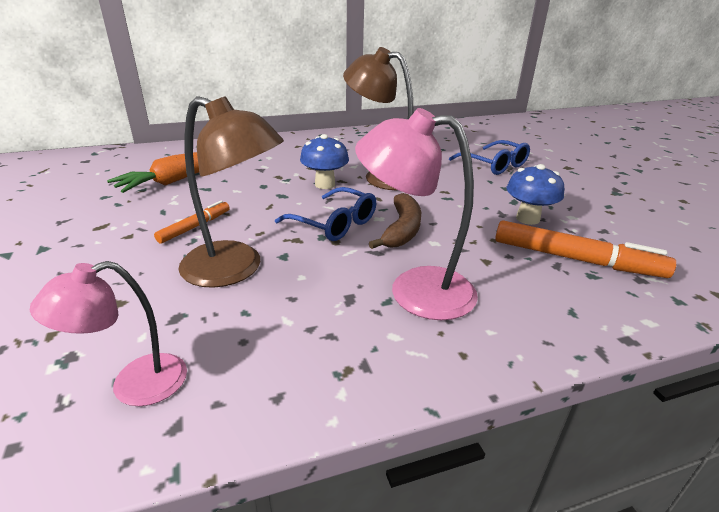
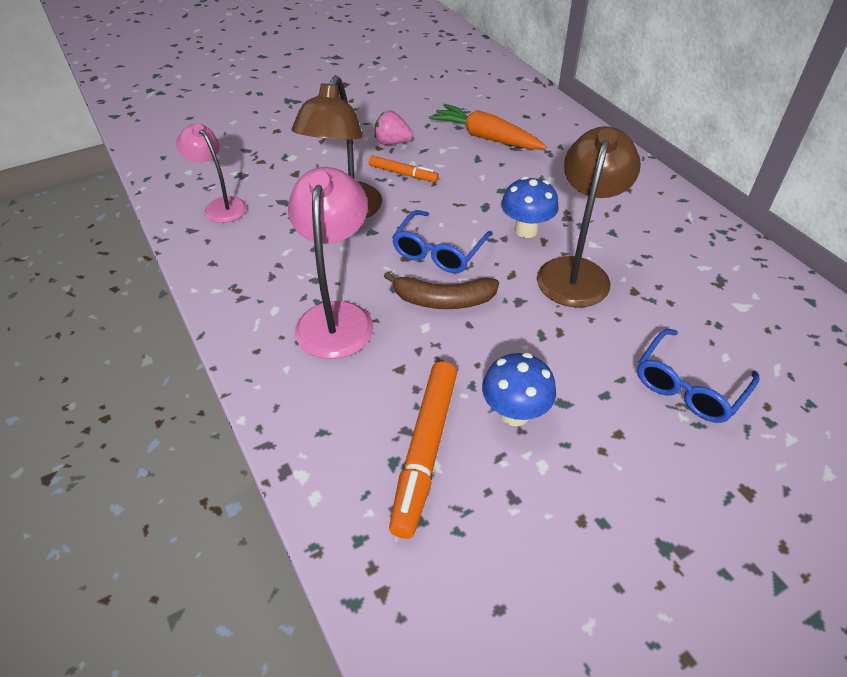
camera: 80 degrees right, 15 degrees up
none -> pink strawberry [375,110,413,145]

